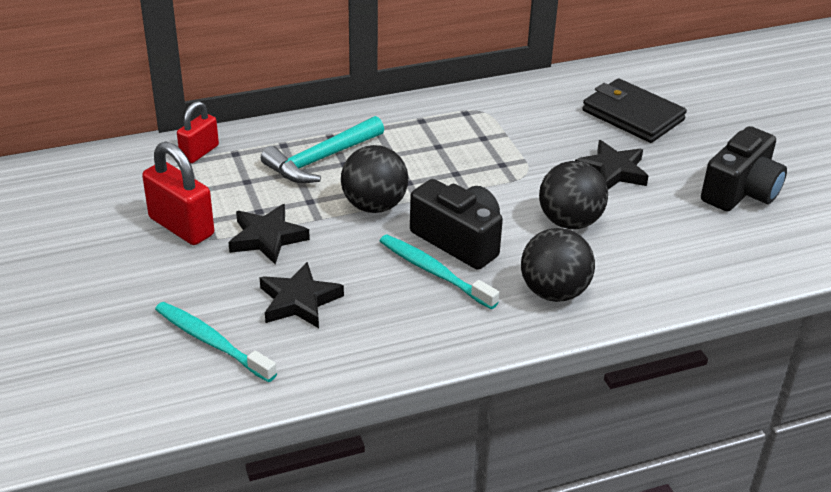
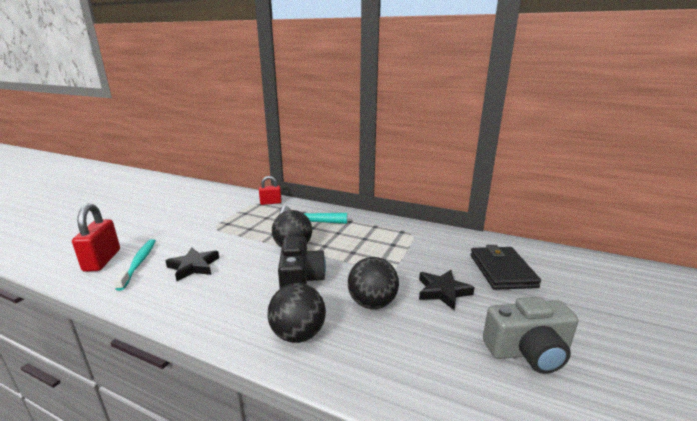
camera: 45 degrees right, 15 degrees down
red padlock [142,142,214,245] -> red padlock moved to [72,204,120,272]
black star [228,204,310,264] -> none
turquoise toothbrush [380,235,499,309] -> none
black camera [701,126,787,211] -> grey camera [483,297,578,374]

